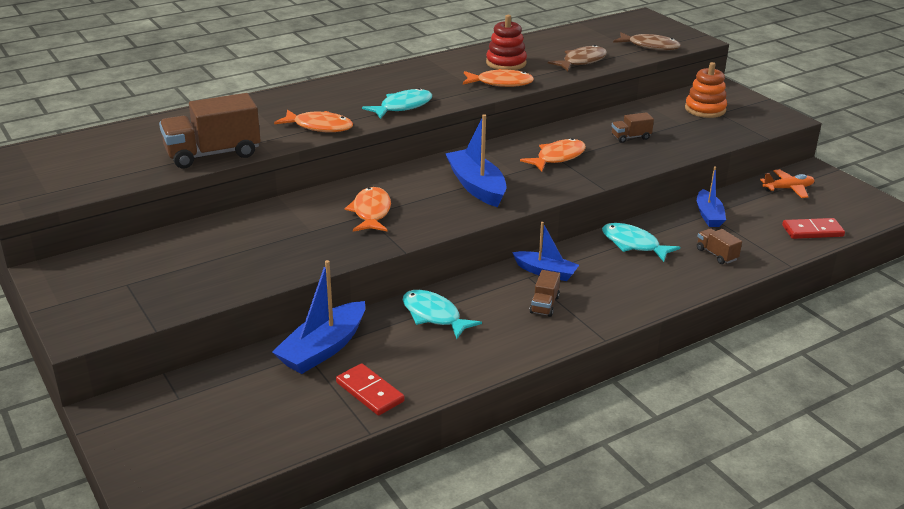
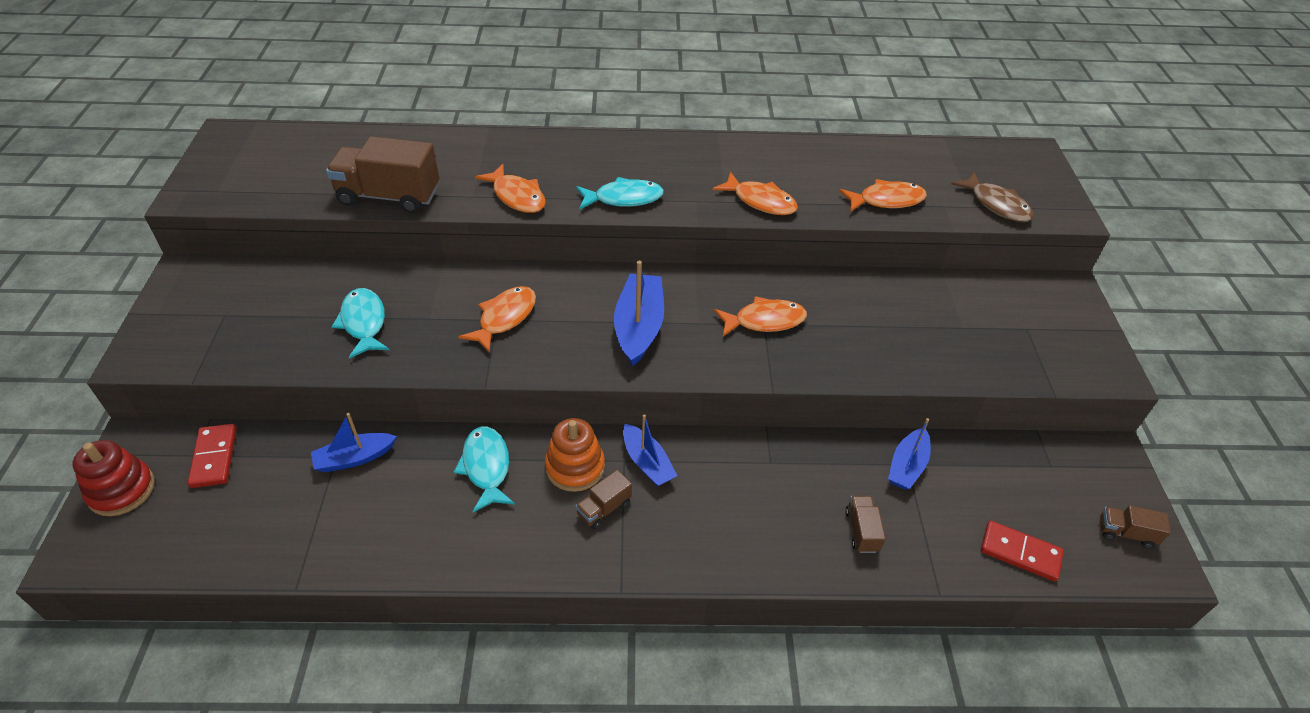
camera: 30 degrees right, 15 degrees up
blue boat [272,260,365,374] -> blue boat [311,413,397,472], size x0.64
red domino [336,363,405,416] -> red domino moved to [188,424,237,488]
red stacking toy [486,15,527,70] -> red stacking toy moved to [72,440,155,516]
brown fish [548,45,607,71] -> orange fish [839,179,927,212]
turquoise fish [602,223,680,262] -> turquoise fish moved to [331,288,389,359]
brown truck [612,112,654,143] -> brown truck moved to [1100,505,1171,548]
orange stacking toy [685,62,727,118] -> orange stacking toy moved to [545,418,605,492]
orange plane [760,169,814,198] -> none

